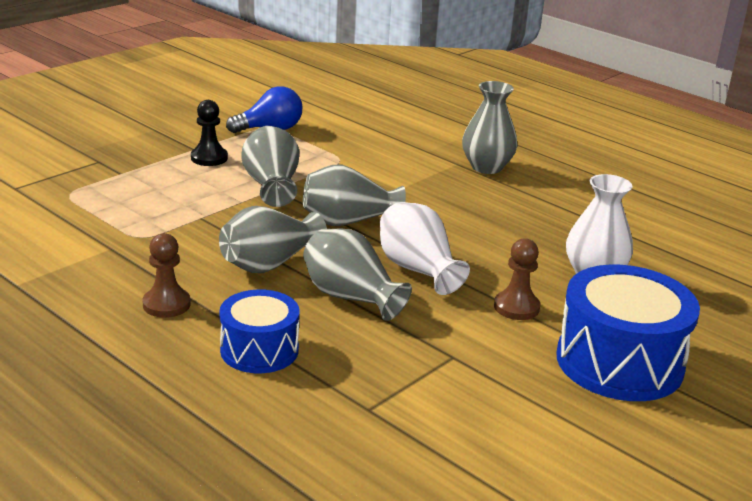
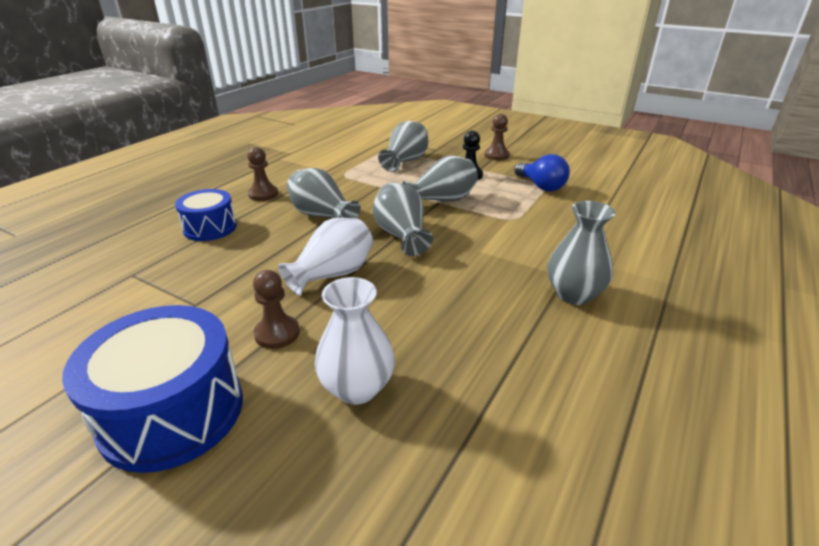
camera: 80 degrees right, 5 degrees up
grey vase [303,228,412,321] -> grey vase moved to [378,121,428,172]
none -> brown pawn [484,114,509,160]

